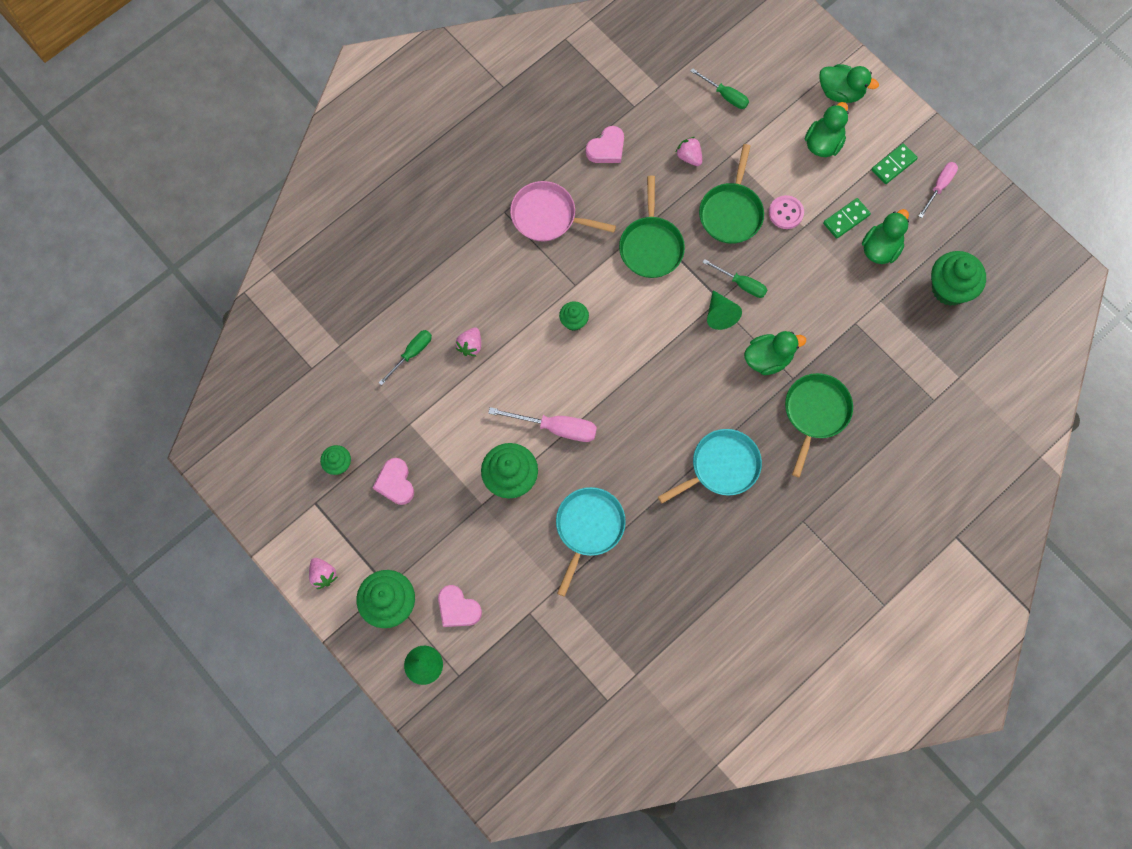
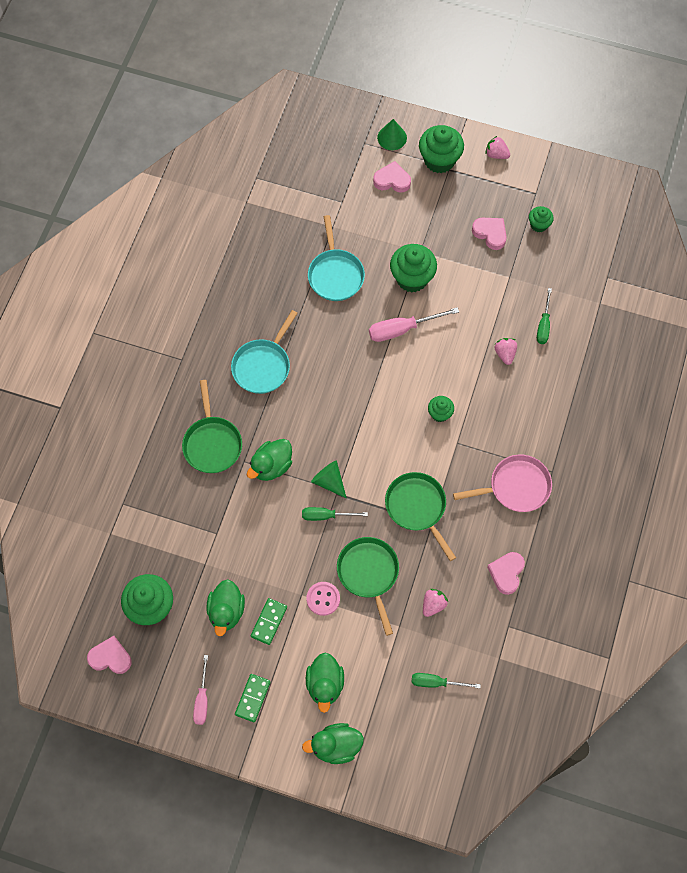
camera: 150 degrees right, 5 degrees down
pink strawberry [675,137,702,166] -> pink strawberry turned 75 degrees counterclockwise [423,589,448,617]
none -> pink heart [87,636,131,674]

